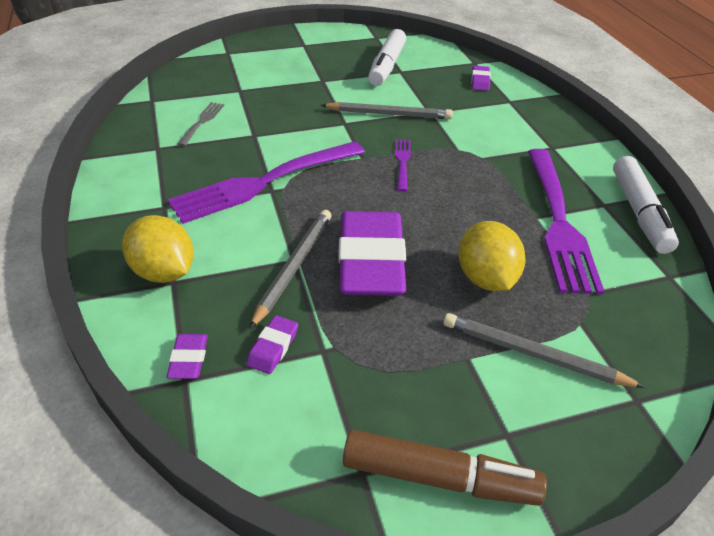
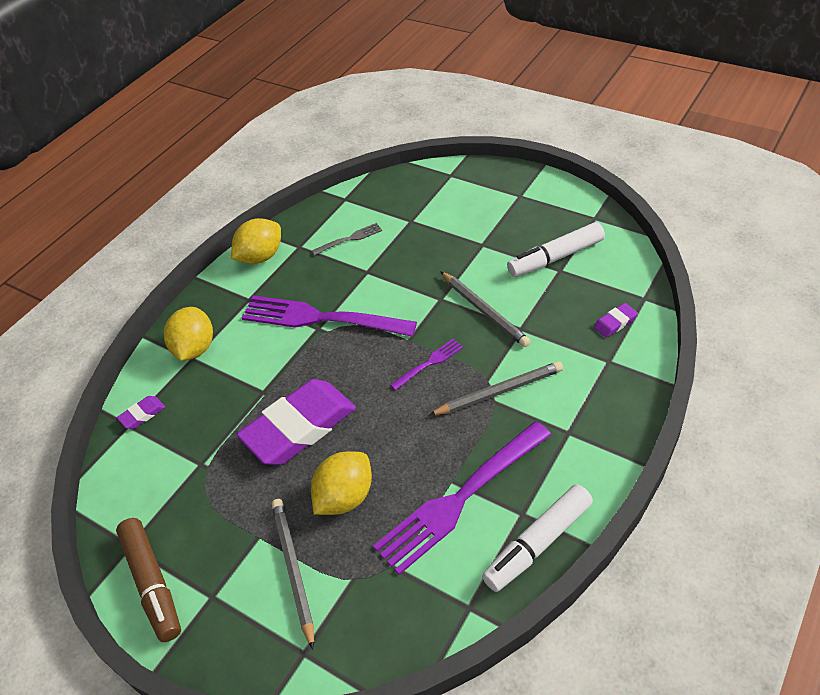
camera: 55 degrees right, 5 degrees up
purple eraser [246,315,298,374] -> none
grey pencil [250,210,332,329] -> grey pencil moved to [429,361,563,415]
none -> yellow lemon [231,218,281,264]

